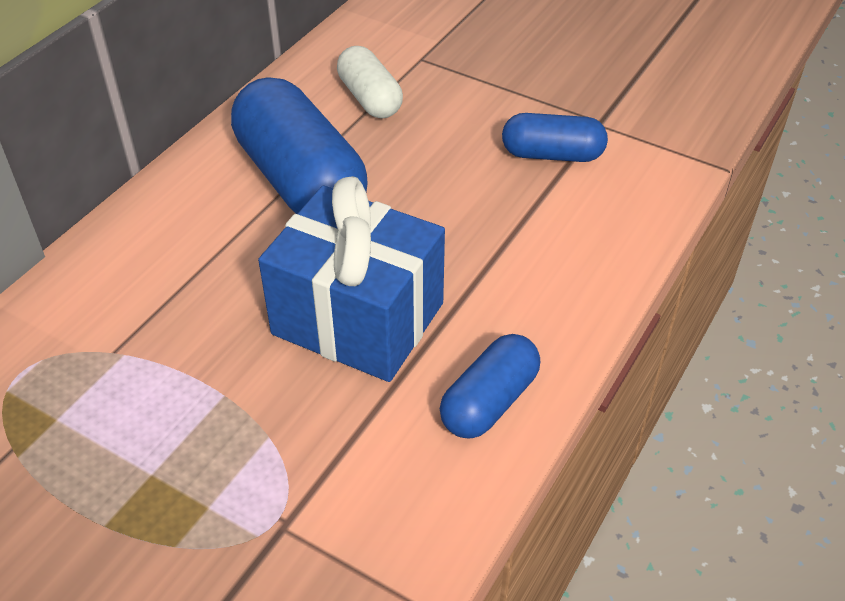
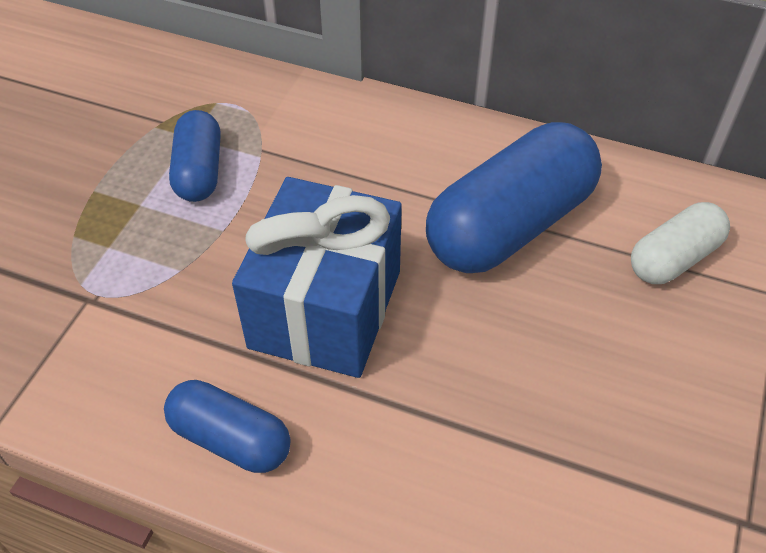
camera: 80 degrees right, 5 degrees up
blue capsule [502,113,608,162] -> blue capsule moved to [169,110,221,202]

